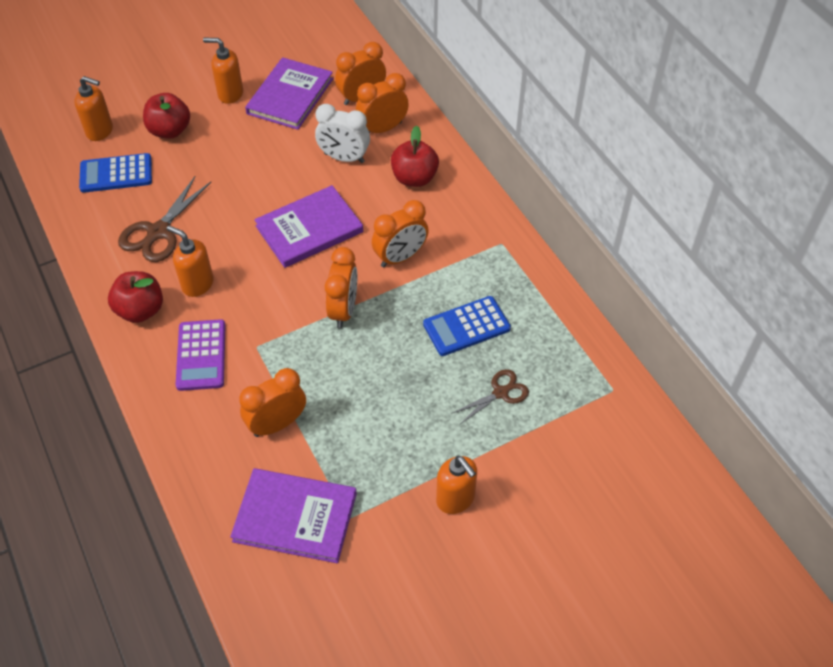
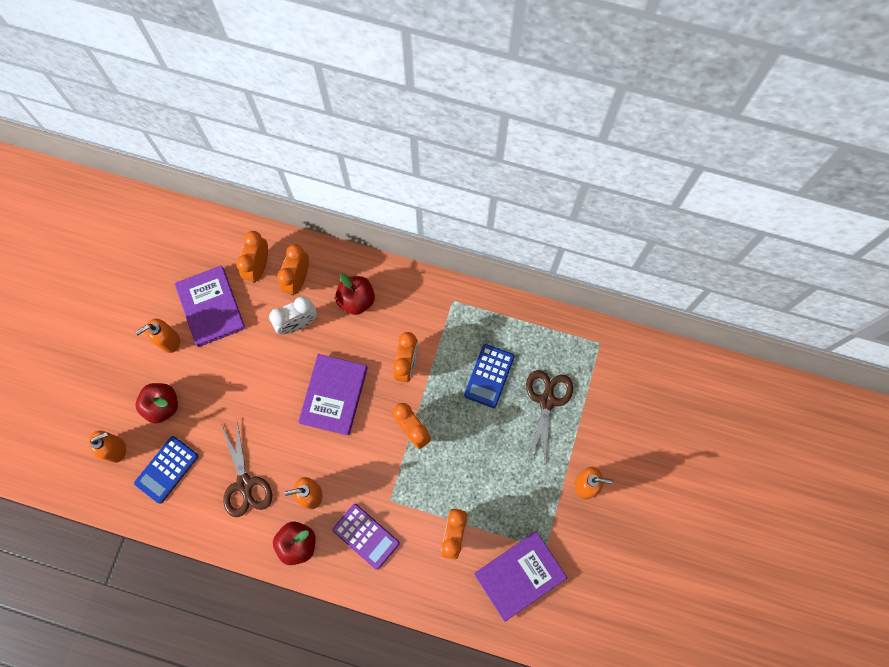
camera: 45 degrees left, 20 degrees up
brown scissors [451,369,529,424] -> brown scissors [526,370,573,462], size x1.61

